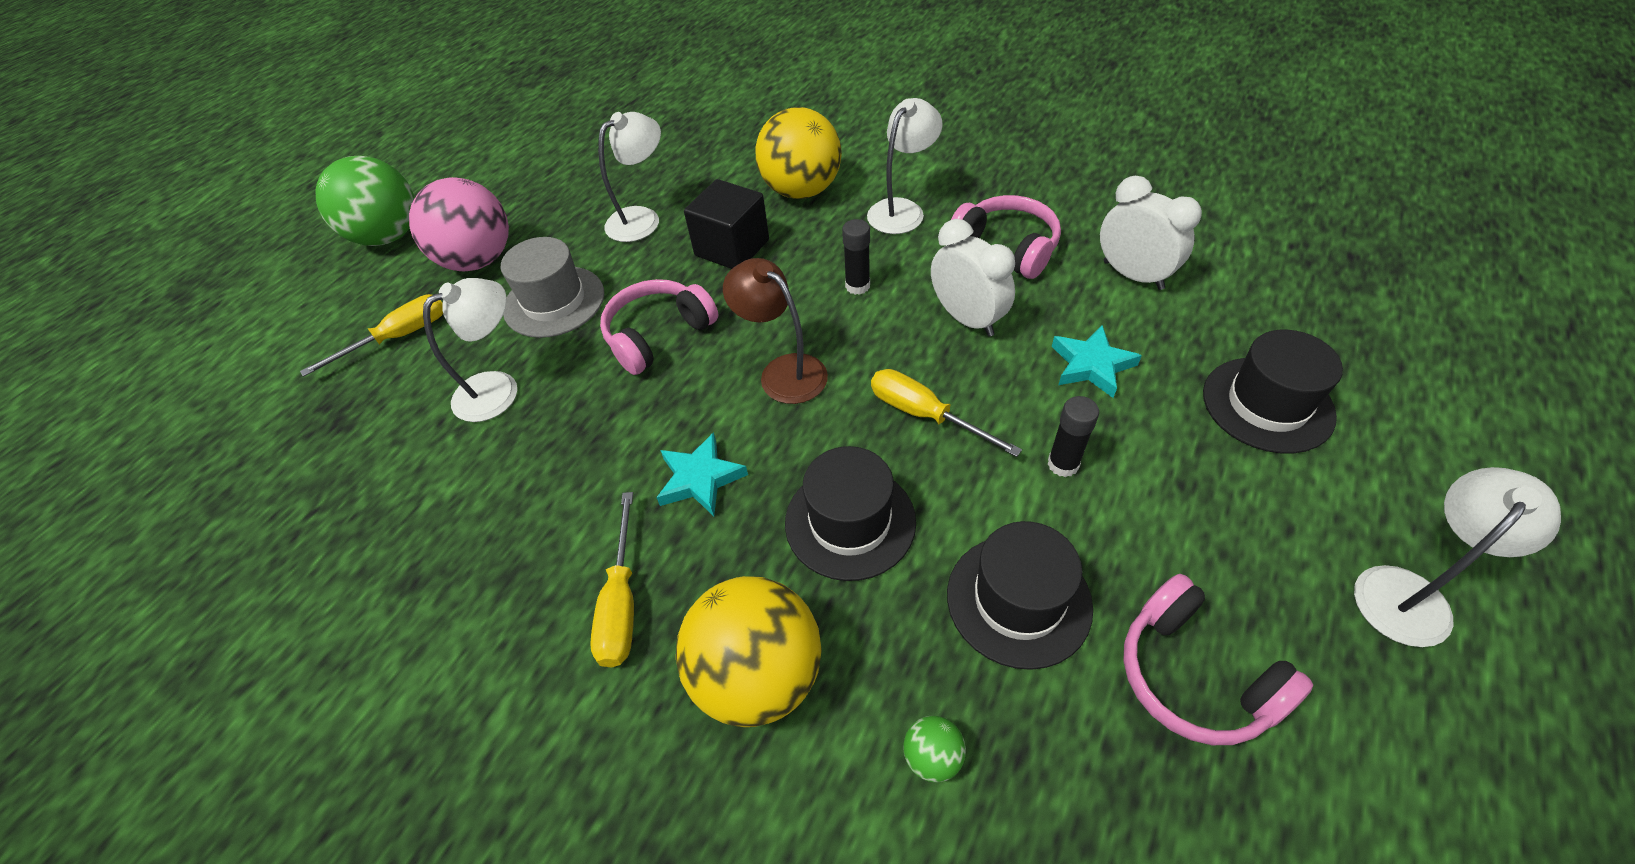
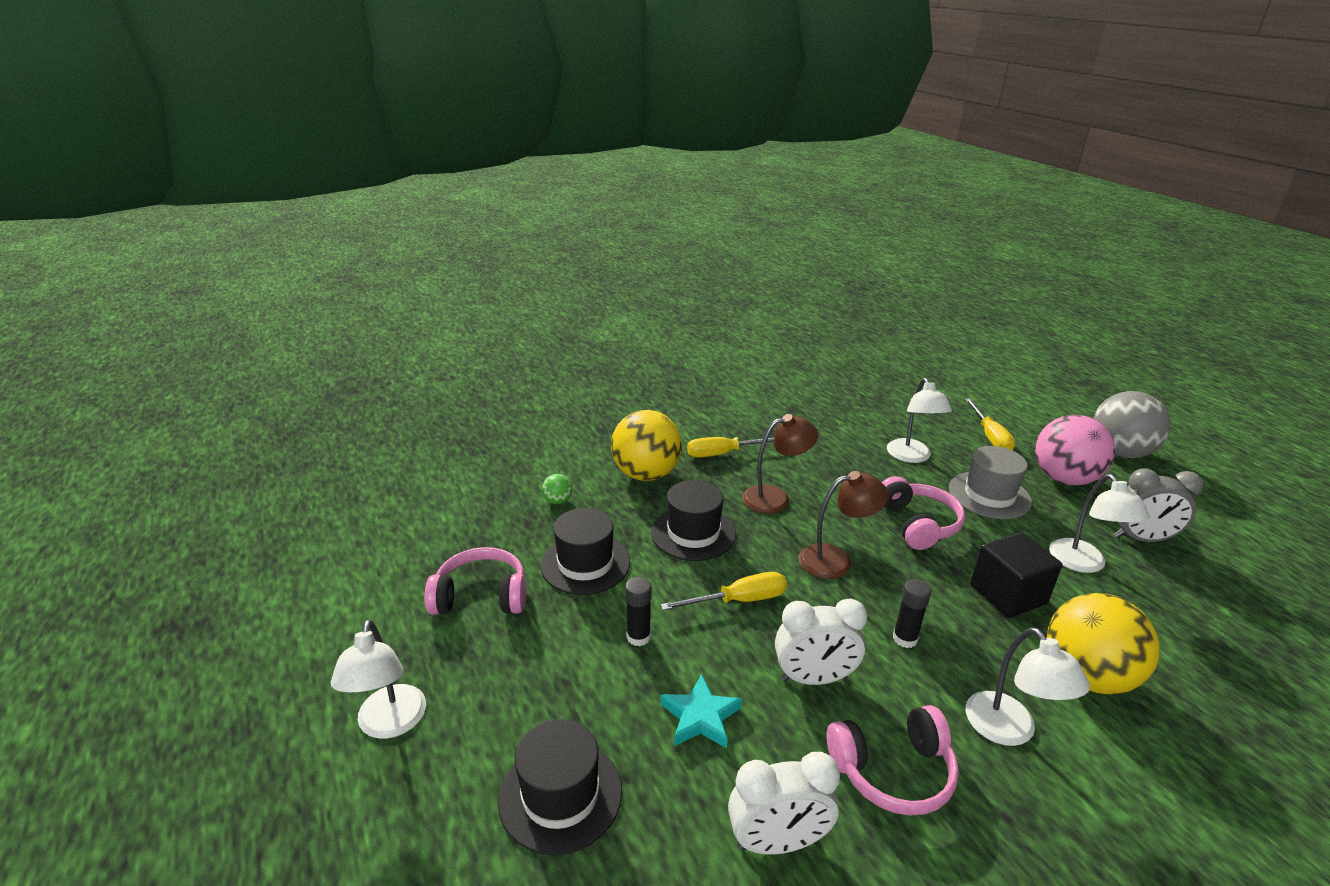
camera: 120 degrees right, 20 degrees down
green ball [315,156,415,246] -> grey ball [1093,391,1171,458]
yellow screwdriver [590,492,634,667] -> yellow screwdriver turned 45 degrees counterclockwise [687,437,774,458]
turquoise star [656,432,748,516] -> brown lamp [742,414,818,514]
none -> grey clock [1114,468,1203,542]

